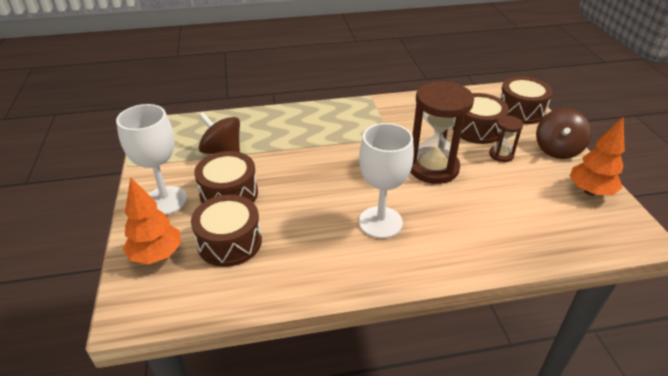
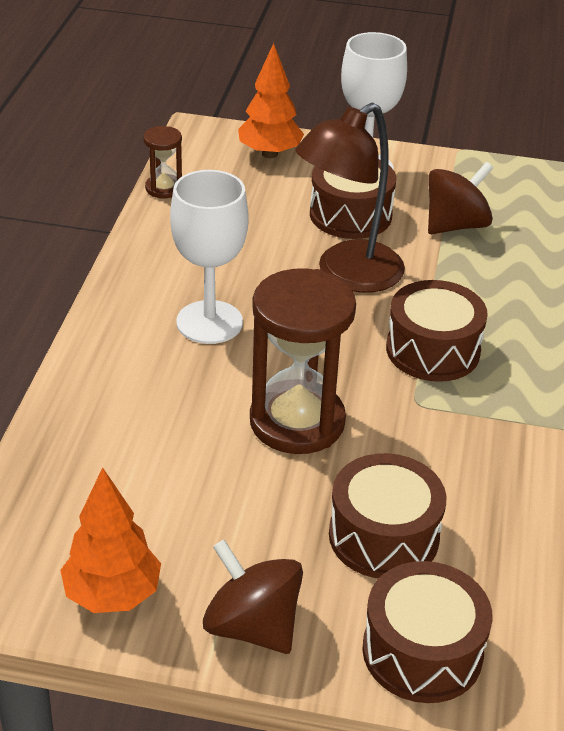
camera: 110 degrees right, 0 degrees up
brown drum [191,195,262,267] -> brown drum moved to [386,280,488,382]
brown hourglass [489,115,523,162] -> brown hourglass moved to [143,126,182,198]
none -> brown lamp [295,103,405,293]

